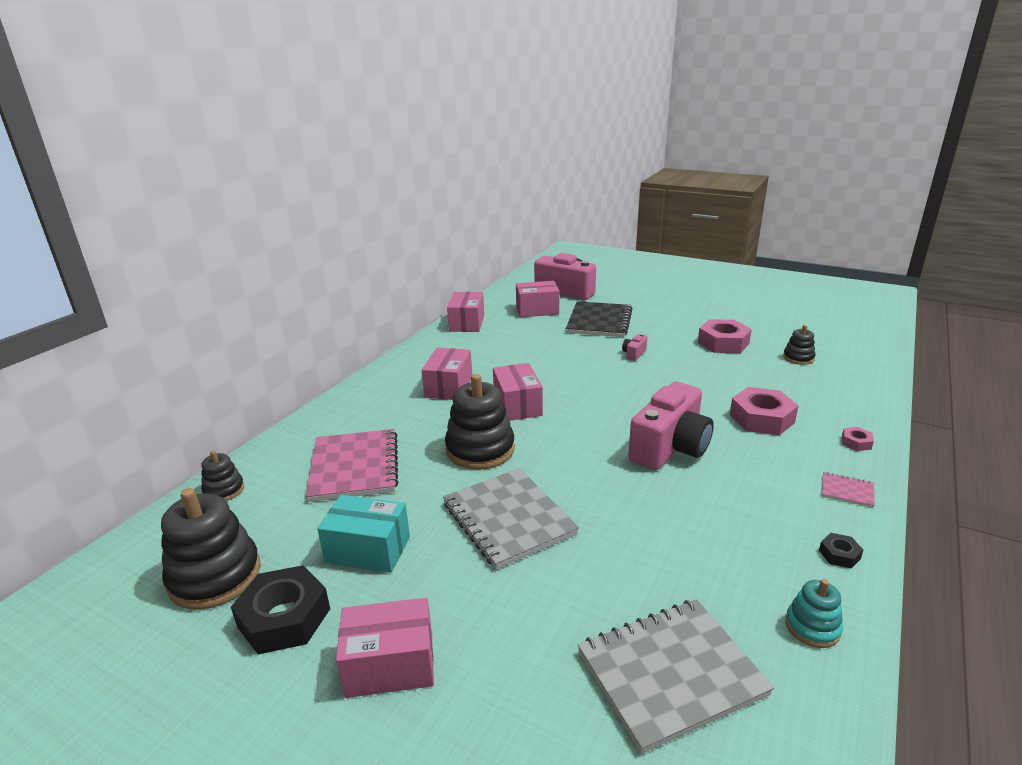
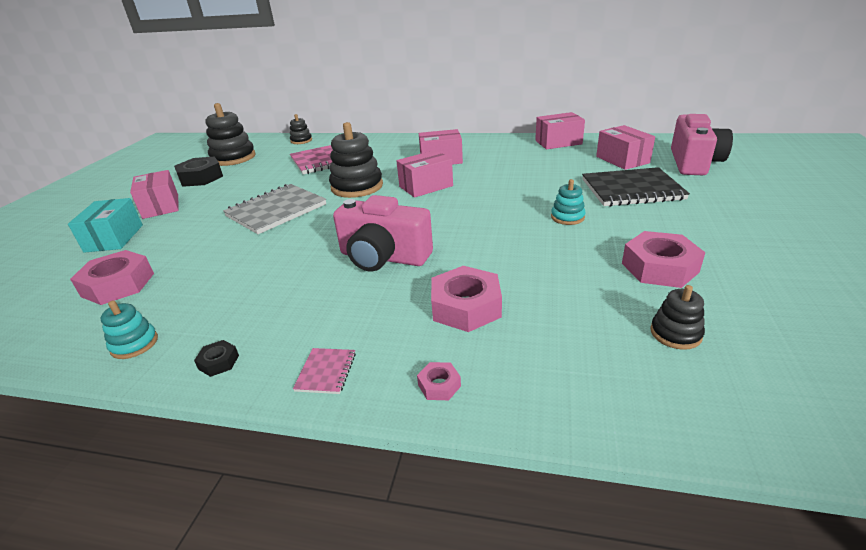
camera: 75 degrees right, 5 degrees up
turquoise box [317,495,410,573] -> turquoise box moved to [68,198,143,253]
grey notebook [578,599,774,754] -> pink nut [70,250,154,305]
pink camera [622,334,647,361] -> turquoise stacking toy [551,179,586,225]

